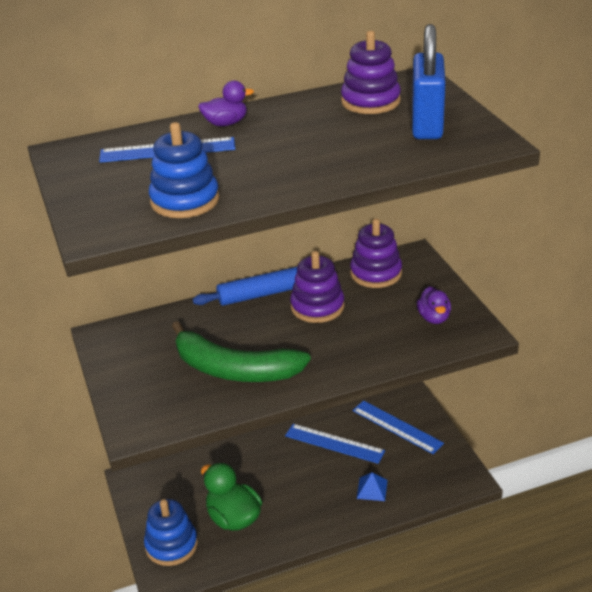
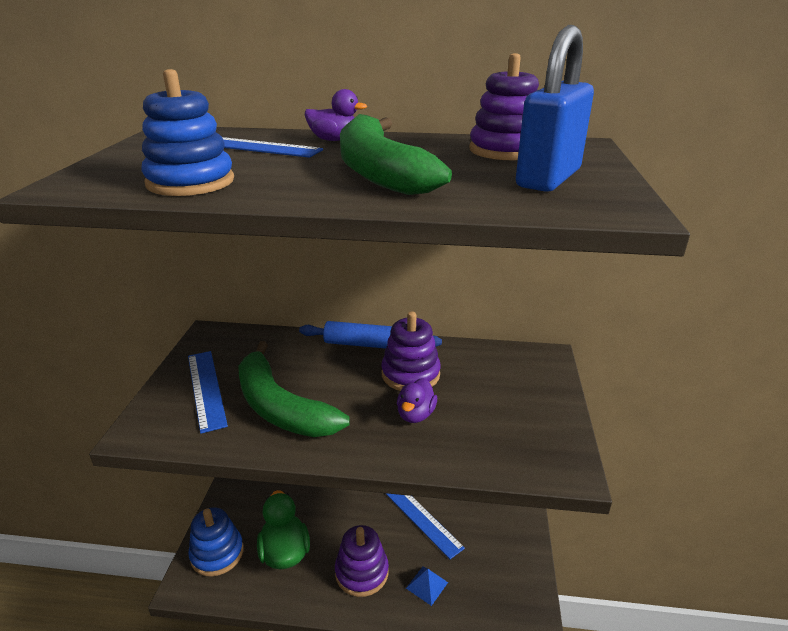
camera: 25 degrees right, 5 degrees down
purple stacking toy [350,218,402,288] -> purple stacking toy moved to [335,525,389,597]
blue ruler [352,401,444,454] -> blue ruler moved to [188,351,228,433]
purple duck [417,286,451,324] -> purple duck moved to [397,378,437,423]
none -> green banana [340,114,452,195]

